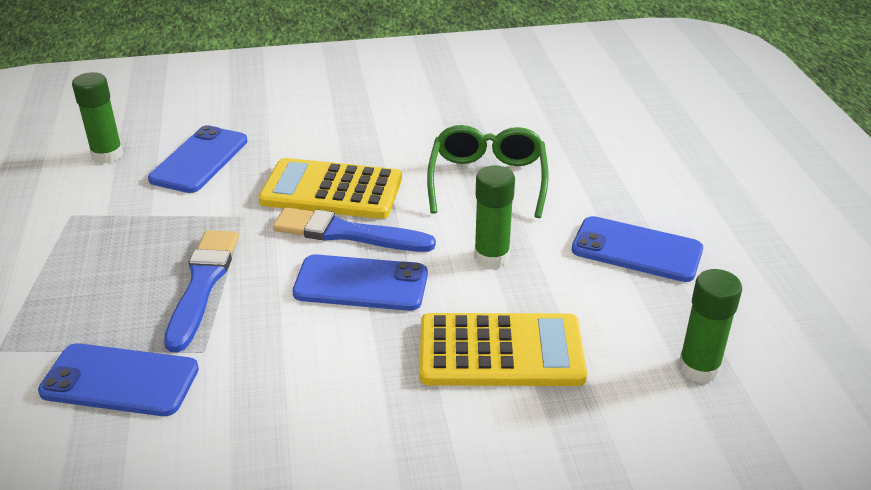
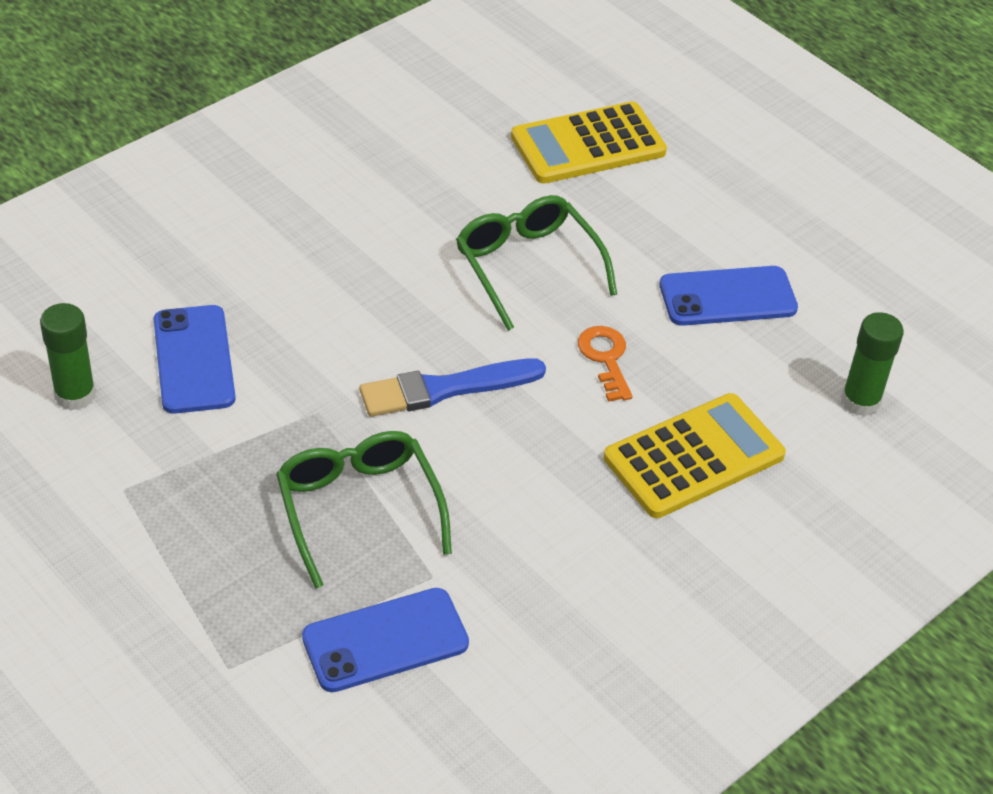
camera: 35 degrees left, 10 degrees up
blue brush [164,230,239,352] -> green glasses [276,431,452,589]
yellow calculator [258,158,402,219] -> yellow calculator moved to [511,101,667,184]
blue phone [293,254,428,311] -> none
green glue stick [474,165,515,268] -> orange key [578,326,633,402]

